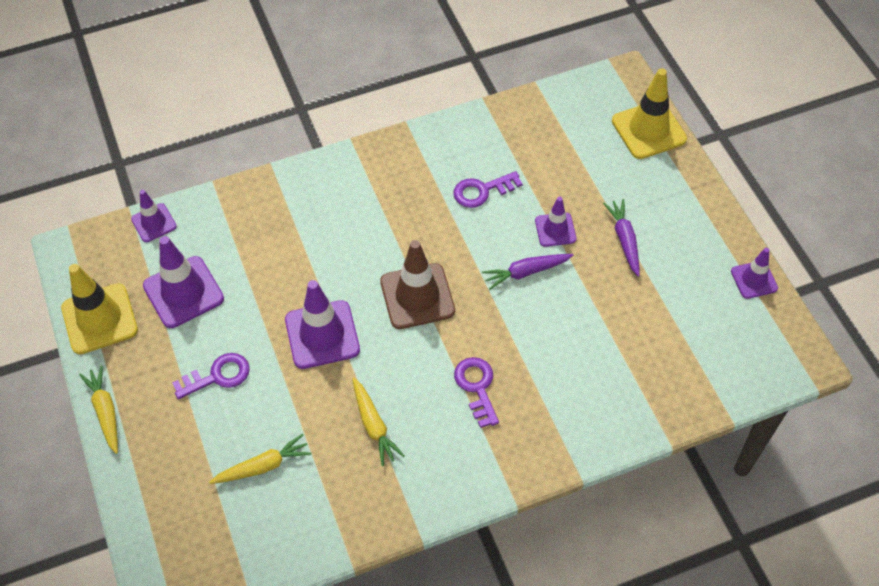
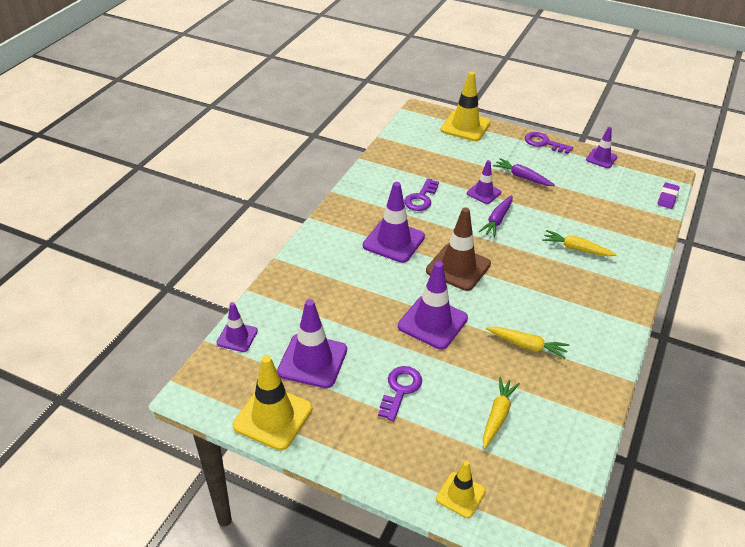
camera: 45 degrees left, 15 degrees down
yellow carrot [79,366,118,454] -> yellow carrot moved to [542,230,617,256]
purple key [454,357,499,428] -> purple key moved to [525,132,573,154]
none -> purple traffic cone [363,182,425,263]
none -> yellow traffic cone [436,461,486,518]
none -> purple eraser [657,182,679,209]

